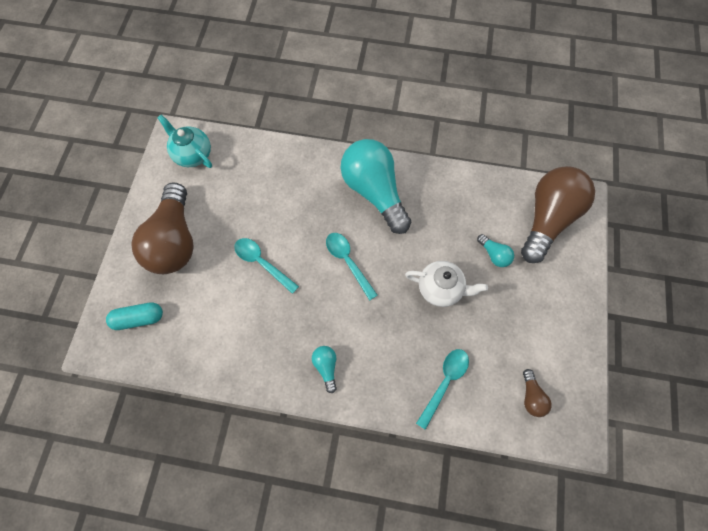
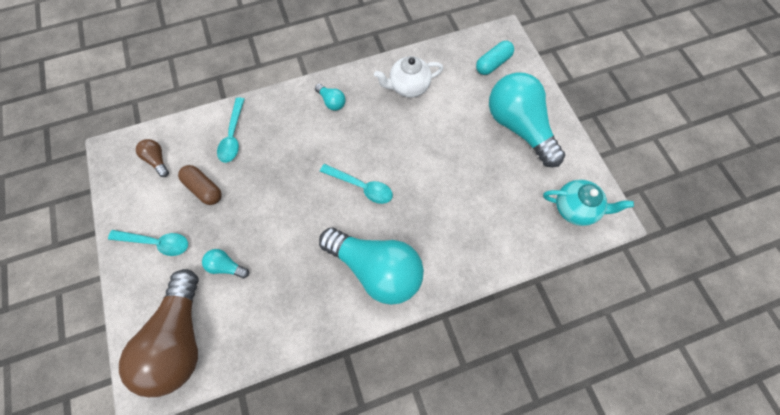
camera: 150 degrees right, 0 degrees up
brown light bulb [131,182,194,274] -> turquoise light bulb [489,72,565,168]
turquoise spoon [234,238,299,294] -> turquoise spoon moved to [108,230,188,256]
white teapot [405,261,488,307] -> white teapot moved to [374,56,443,97]
none -> brown capsule [178,165,222,205]

